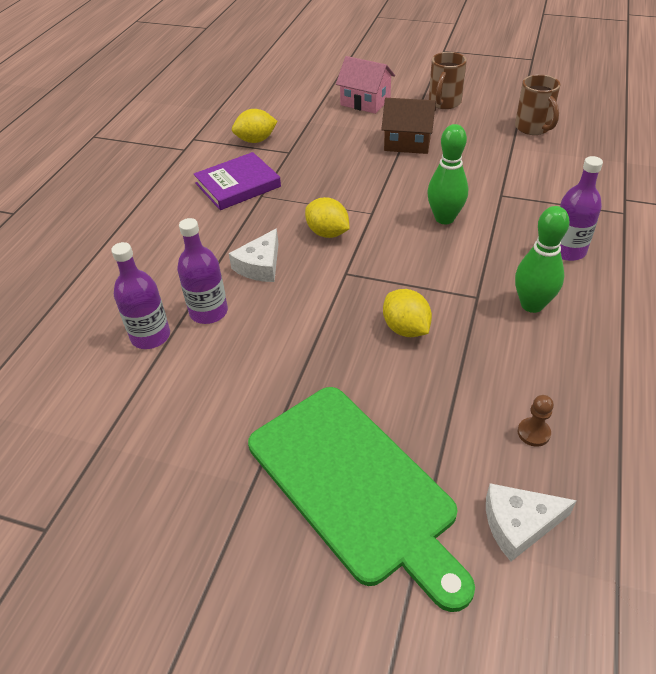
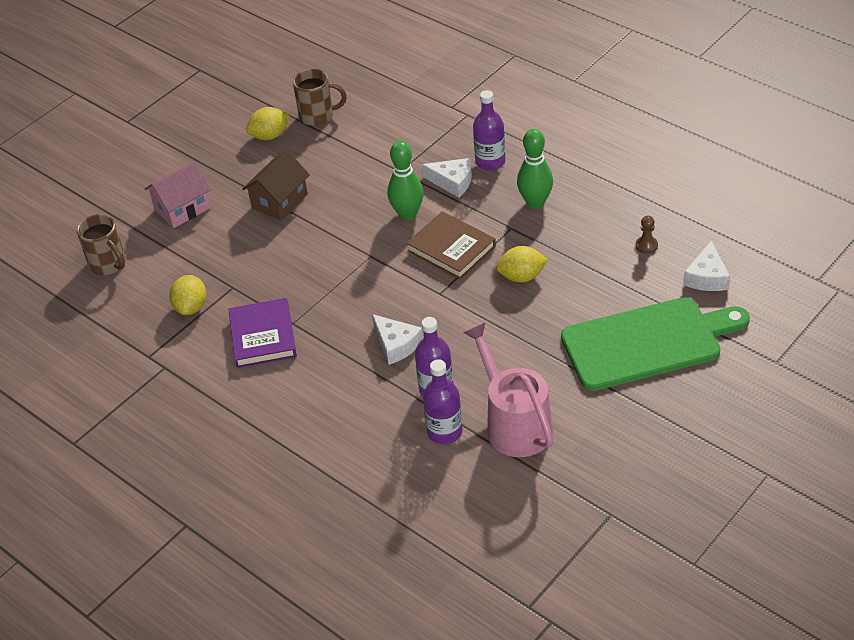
camera: 65 degrees left, 0 degrees up
yellow lemon [305,197,350,238] -> yellow lemon moved to [246,107,290,140]
brown mug [429,52,467,109] -> brown mug moved to [77,214,126,275]
none -> brown book [406,211,496,280]
none -> white cheese [421,158,472,197]
none -> pink watering can [463,323,553,457]

